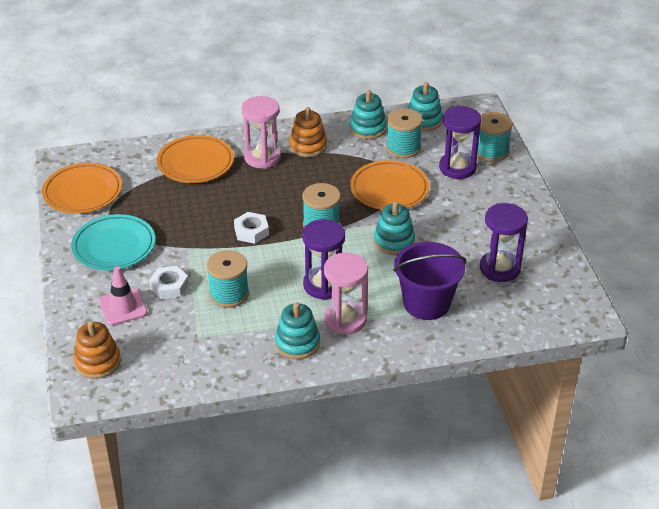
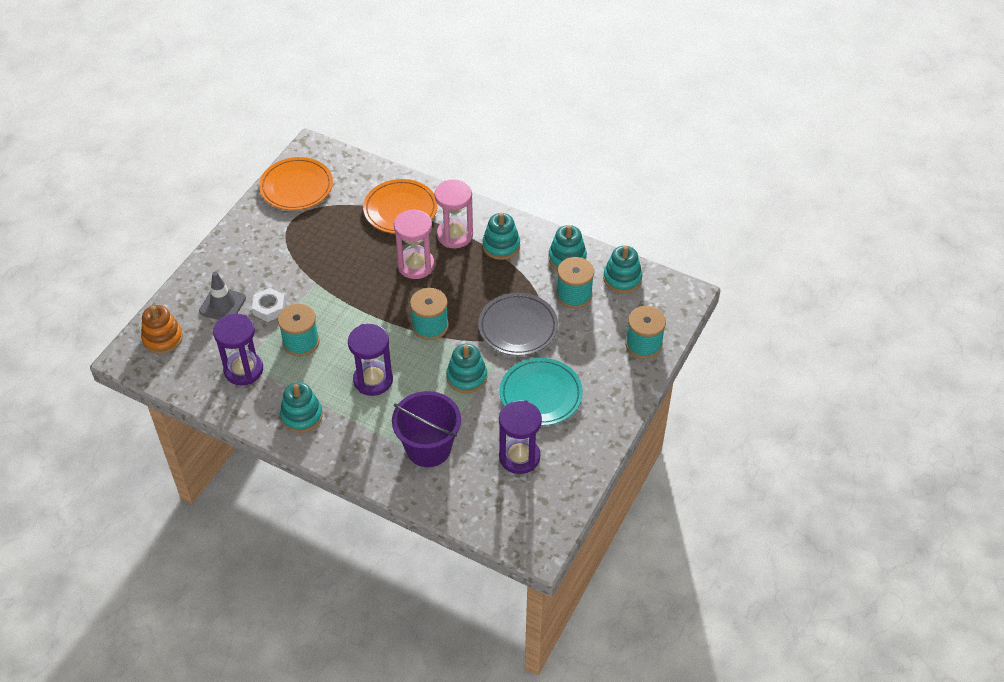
camera: 40 degrees right, 10 degrees up
turquoise plate [71,214,155,270] -> turquoise plate moved to [500,358,583,426]
pink traffic cone [99,266,148,325] -> grey traffic cone [199,272,246,320]
white nut [234,212,269,244] -> none
orange stacking toy [289,107,327,157] -> turquoise stacking toy [482,213,520,260]
pink hourglass [324,253,368,335] -> pink hourglass moved to [394,209,434,279]
orange plate [350,160,429,210] -> grey plate [478,293,558,356]
purple hourglass [439,106,481,179] -> purple hourglass moved to [213,313,263,385]

